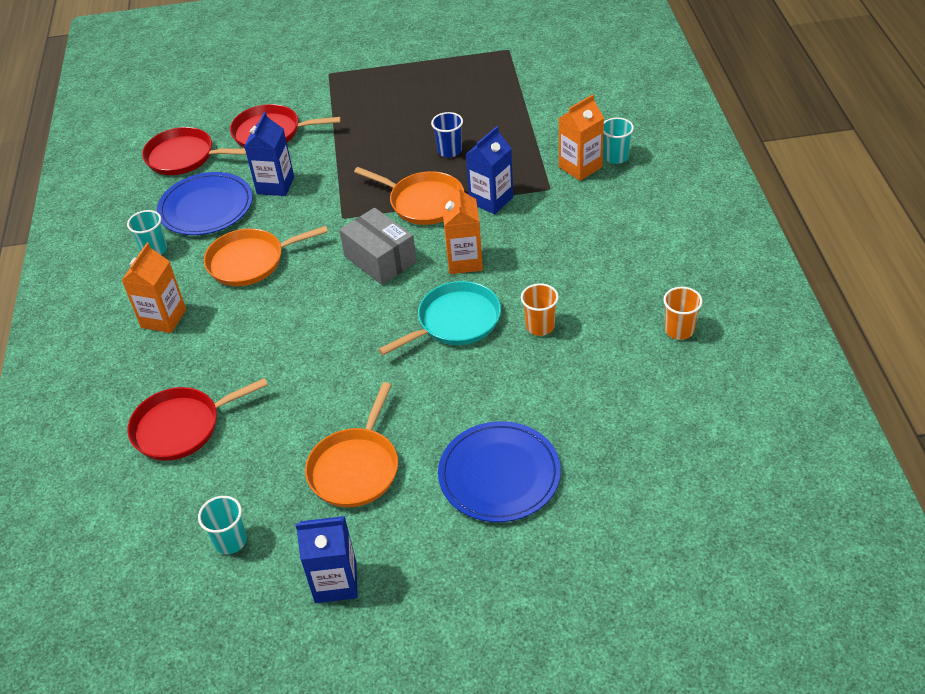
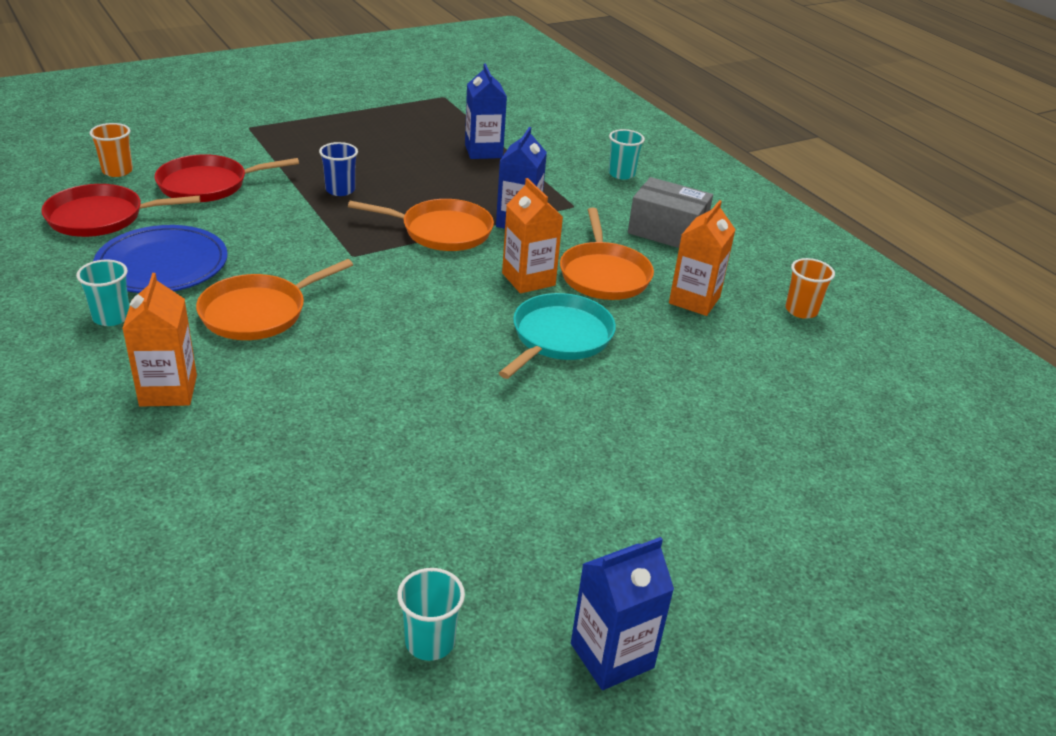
camera: 30 degrees left, 10 degrees down
red pan [127,378,268,461] -> none
blue carton [244,112,294,196] -> blue carton moved to [465,64,507,159]
orange pan [305,382,398,507] -> orange pan moved to [560,208,654,300]
grey box [339,208,417,285] -> grey box moved to [628,177,713,248]
blue cup [431,112,463,158] -> blue cup moved to [319,142,358,196]
blue plate [438,421,561,522] -> none
orange cup [521,283,559,336] -> orange cup moved to [89,123,133,177]
orange carton [559,94,604,181] -> orange carton moved to [669,200,736,316]

